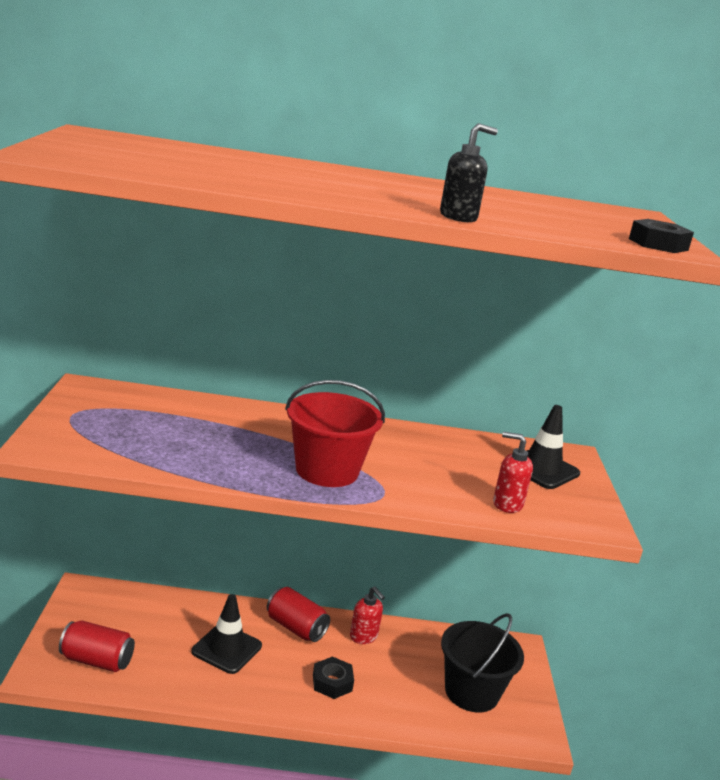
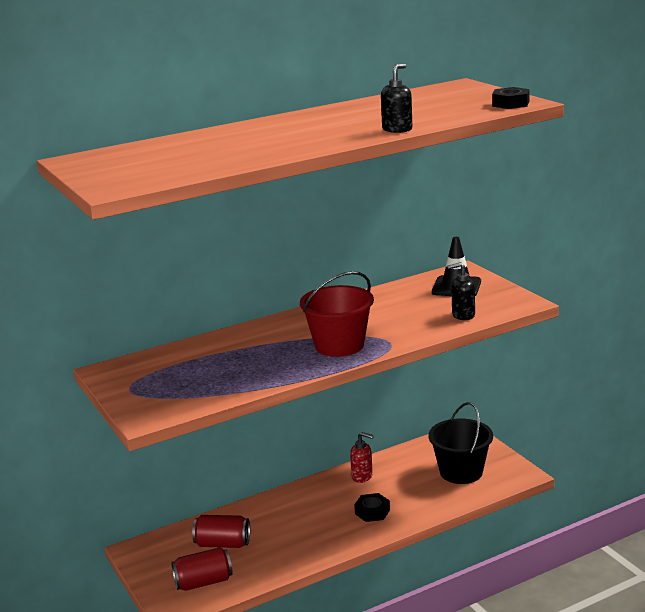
camera: 25 degrees left, 0 degrees up
black traffic cone [191,594,262,674] -> none
red can [267,587,330,642] -> red can moved to [192,515,250,548]
red soap dispenser [493,432,533,513] -> black soap dispenser [447,262,475,320]

